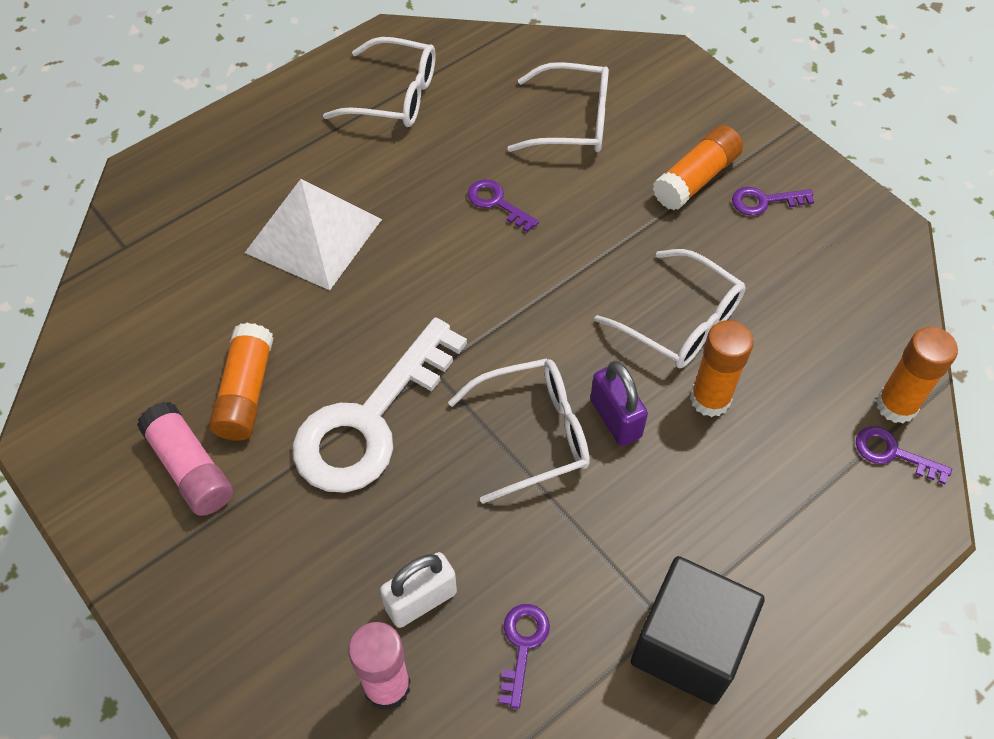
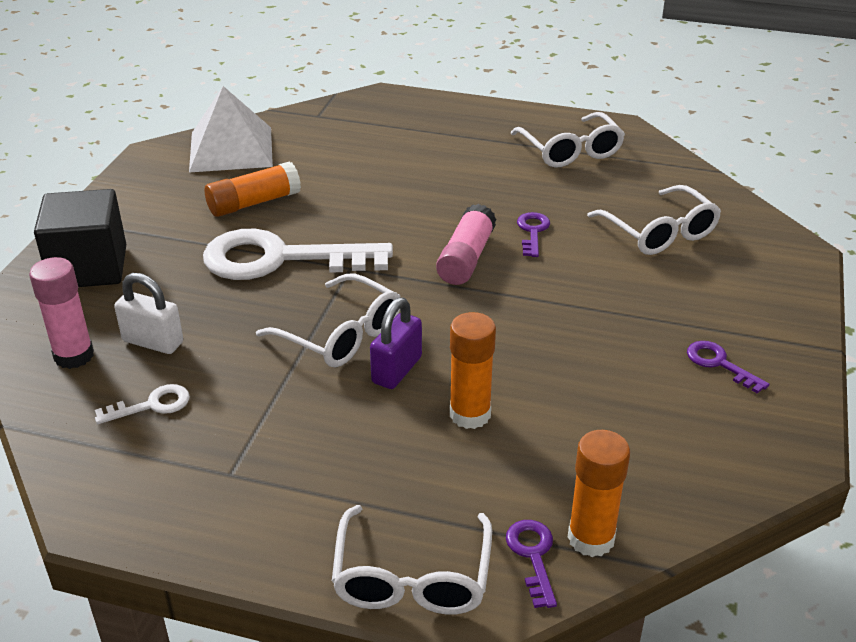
camera: 55 degrees right, 20 degrees down
pink glue stick [137,402,233,516] -> pink glue stick moved to [436,204,496,285]
white pyramid [245,179,382,290] -> white pyramid moved to [189,86,273,173]
purple key [499,604,550,709] -> white key [95,384,190,424]
white glasses [595,249,746,368] -> white glasses moved to [332,505,492,615]
black cube [631,556,765,705] -> black cube moved to [34,189,126,287]
orange glue stick [653,125,743,210] -> none

